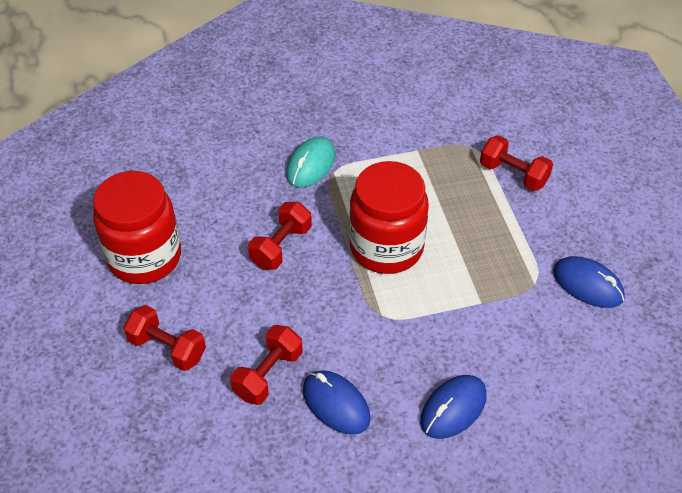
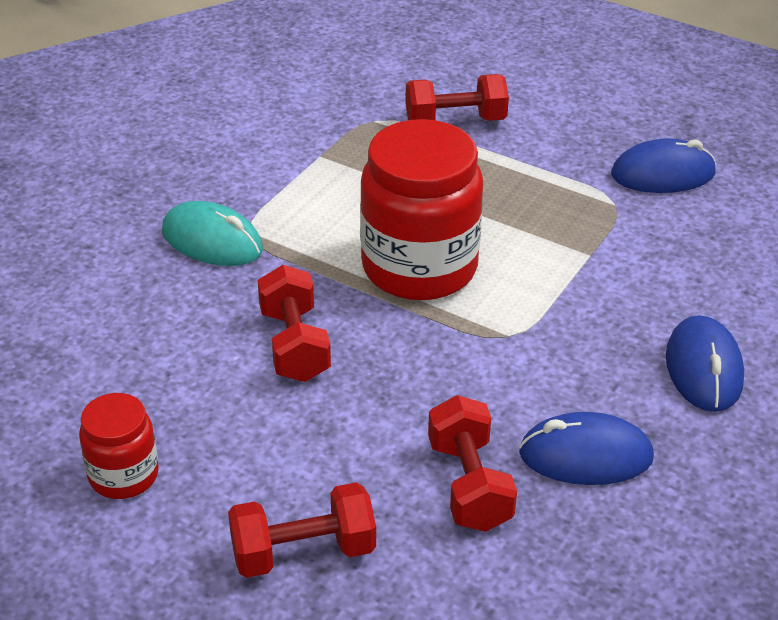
camera: 45 degrees left, 10 degrees down
red jar [93,171,181,284] -> red jar [79,393,159,499], size x0.51
turquoise mouse [286,137,336,188] -> turquoise mouse turned 45 degrees counterclockwise [162,201,263,266]

